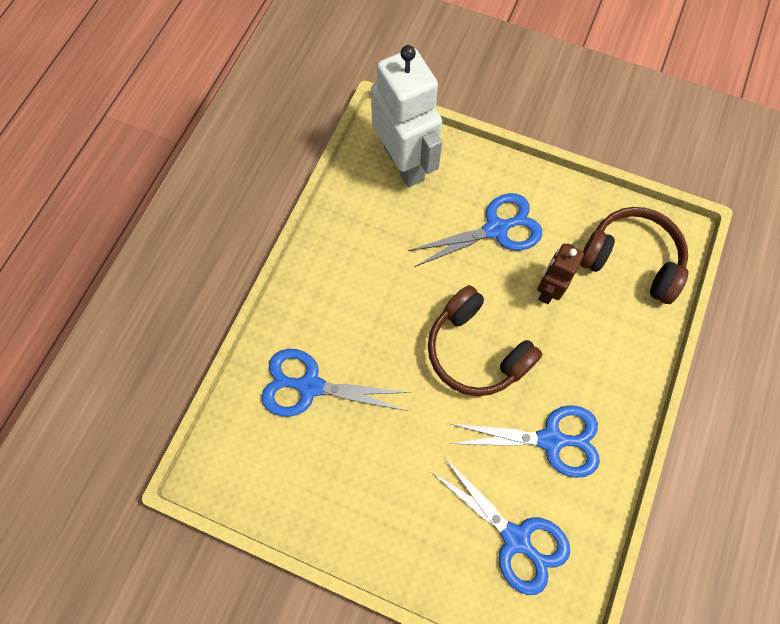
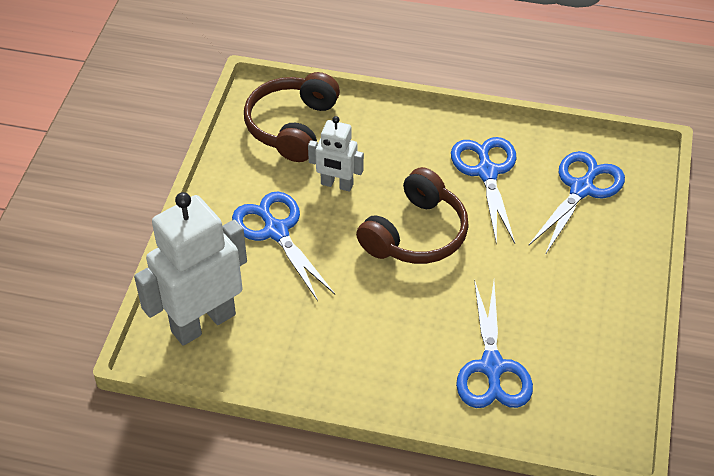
camera: 100 degrees left, 20 degrees down
brown robot [537,243,584,304] -> white robot [308,116,364,192]

